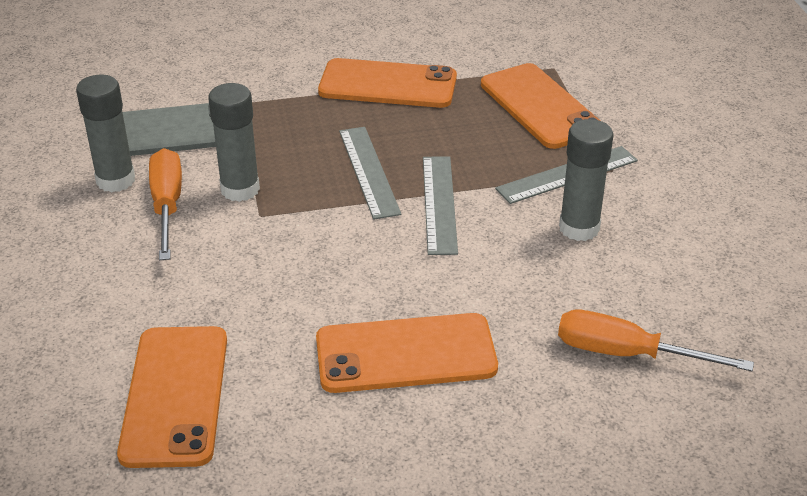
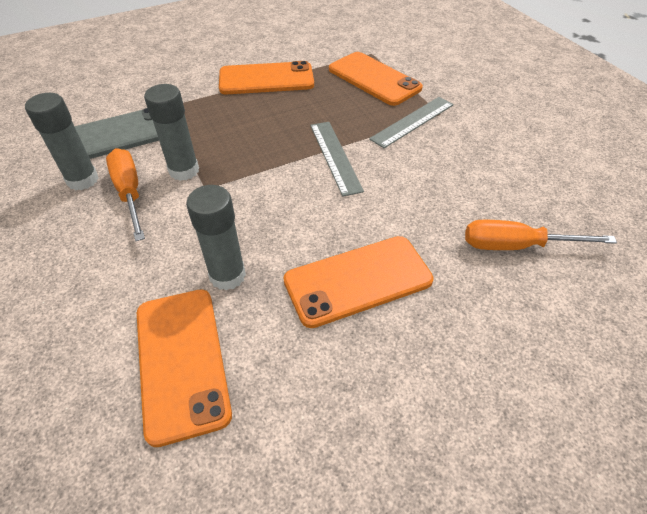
camera: 15 degrees left, 10 degrees up
grey ruler [339,127,401,220] -> none
grey glue stick [559,119,614,241] -> grey glue stick moved to [186,185,246,290]

